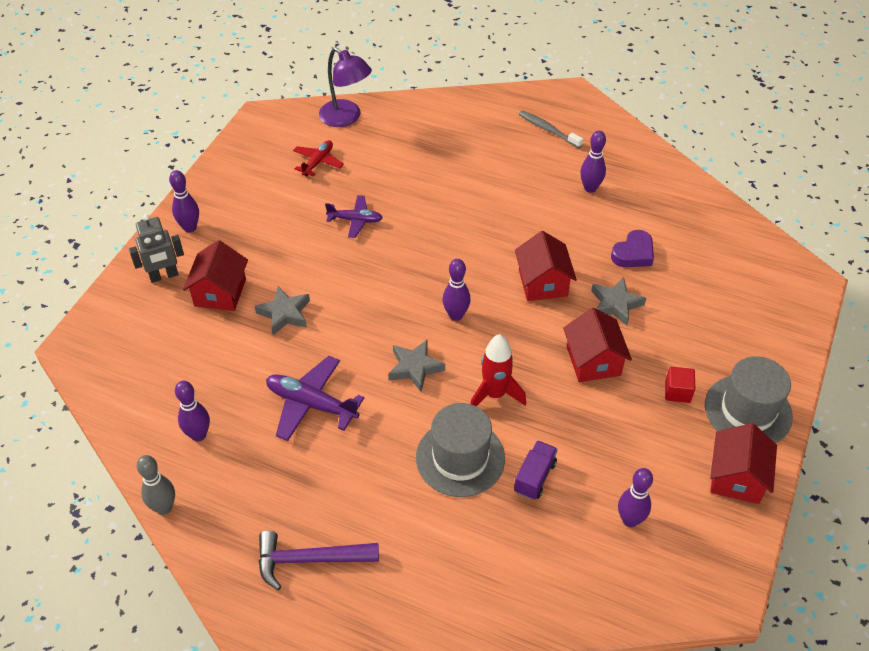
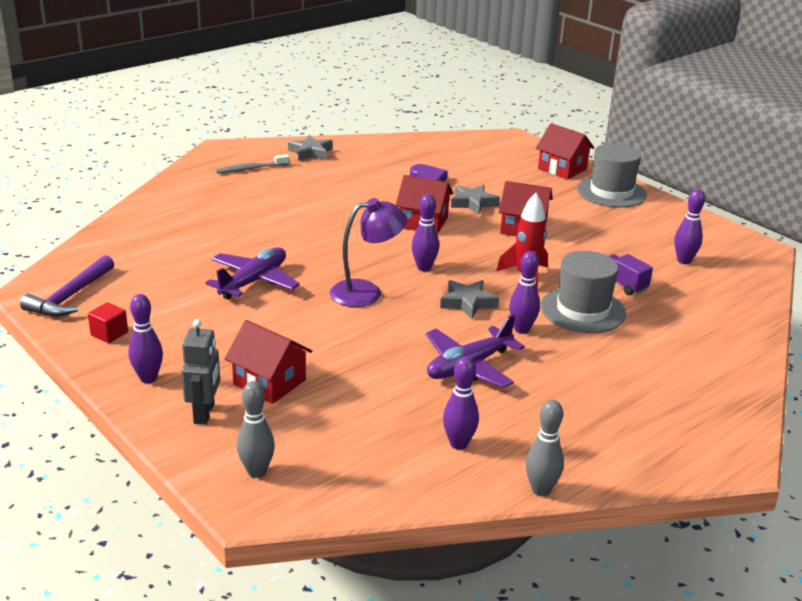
camera: 65 degrees left, 20 degrees down
grey star [255,286,310,335] -> grey star moved to [288,135,333,161]
purple hammer [258,531,379,590] -> purple hammer moved to [20,255,114,317]
red plane [293,140,344,177] -> none
purple lamp [319,47,372,127] -> purple lamp moved to [330,198,407,307]
purple plane [325,195,383,238] -> purple plane [206,247,300,300], size x1.59
purple bowling pin [580,131,606,193] -> purple bowling pin moved to [509,251,540,334]
red cube [665,367,695,403] -> red cube moved to [88,302,128,343]
red house [710,423,777,504] -> red house moved to [536,123,594,180]
none -> grey bowling pin [237,381,275,478]

